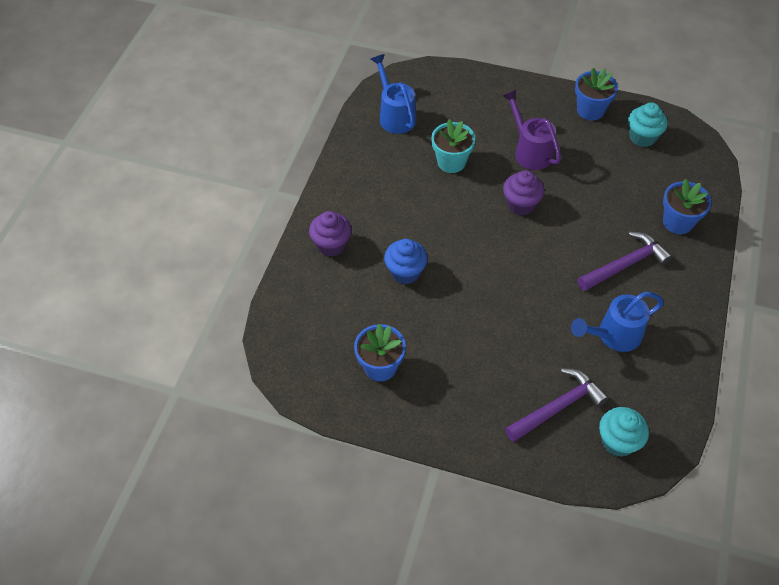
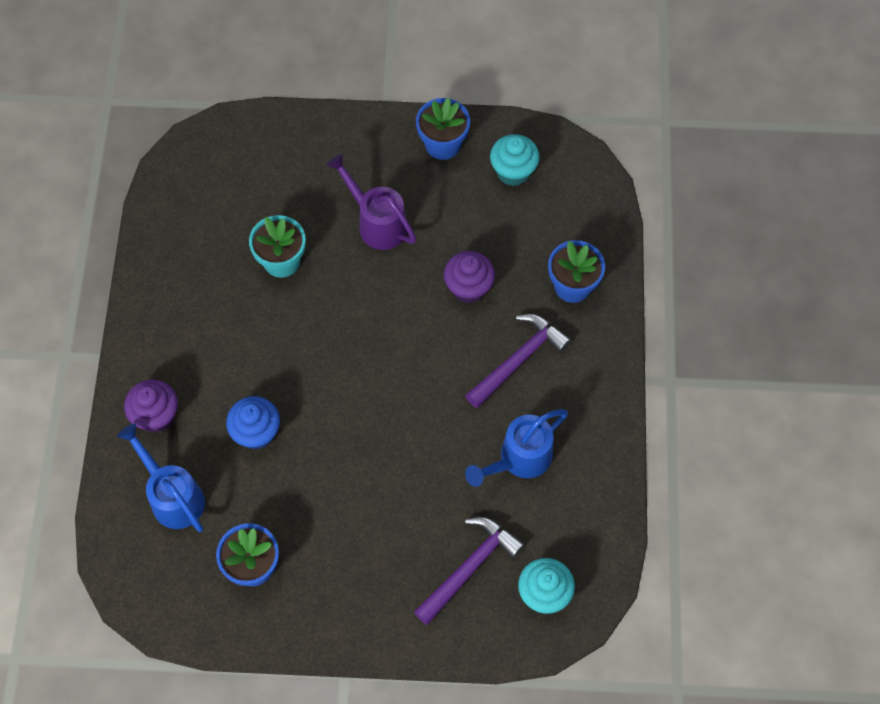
camera: 15 degrees left, 10 degrees up
blue watering can [371,54,417,134] -> blue watering can moved to [117,424,205,532]
purple cupcake [503,170,544,216] -> purple cupcake moved to [444,251,495,303]

